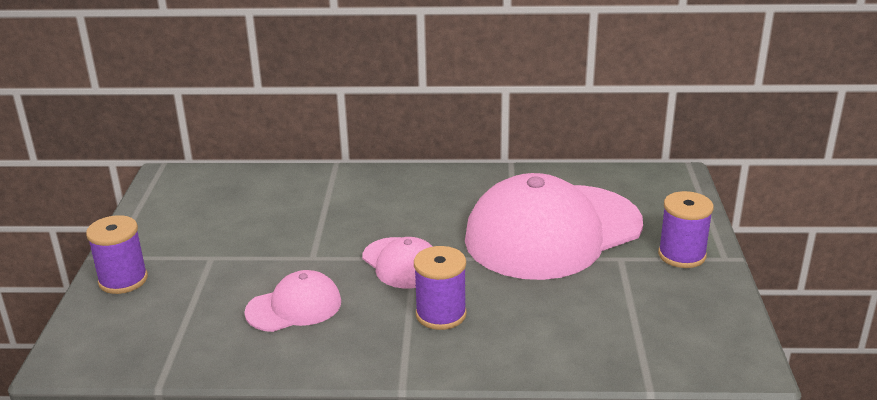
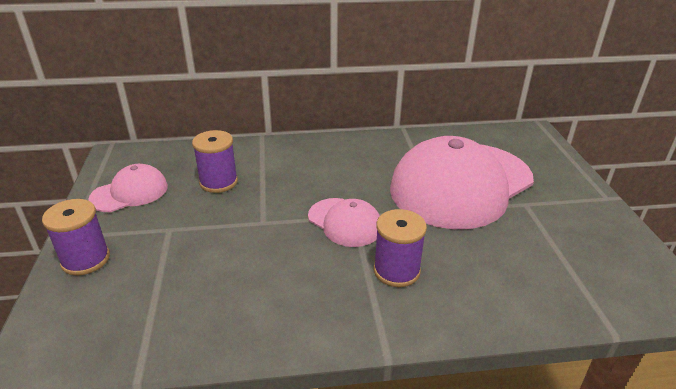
camera: 10 degrees left, 5 degrees up
pink cap [244,270,341,332] -> pink cap moved to [88,164,168,212]
purple spool [658,191,714,268] -> purple spool moved to [192,130,238,193]

